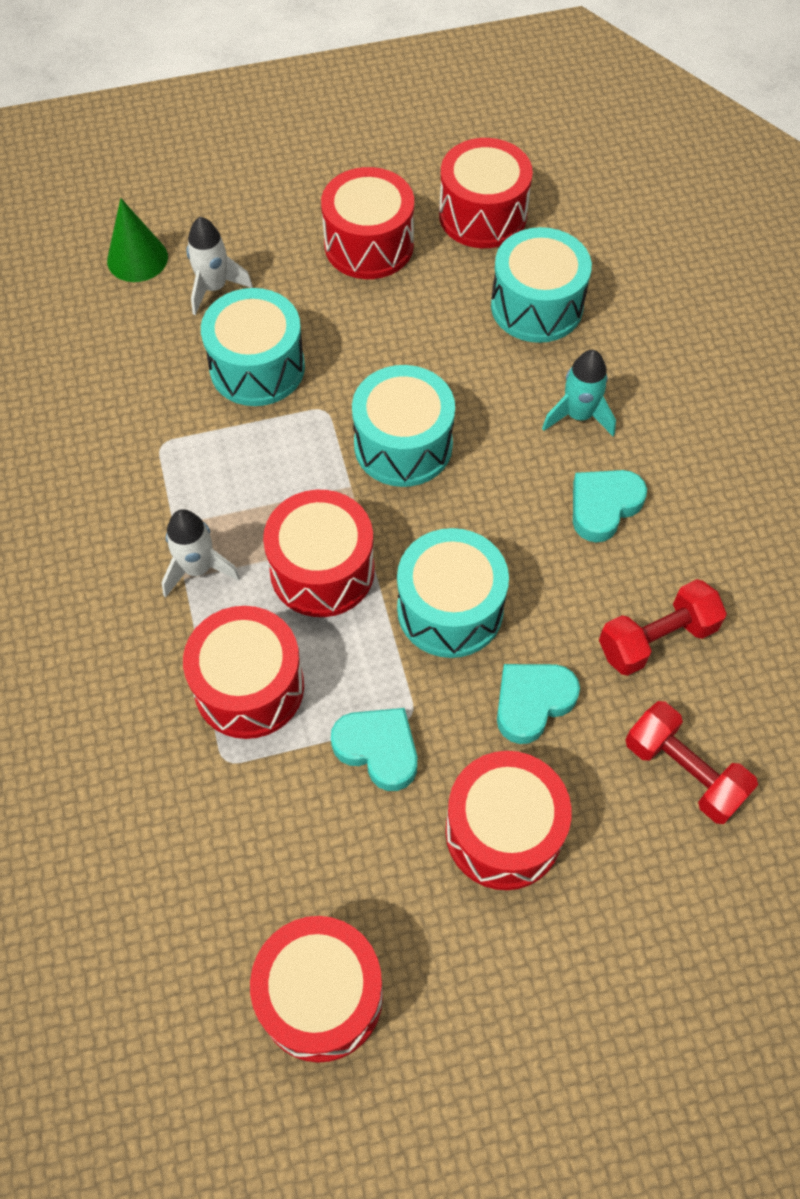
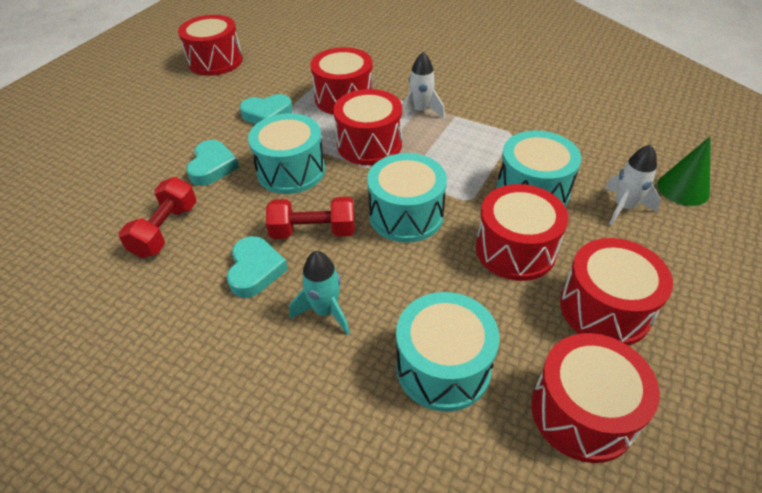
camera: 135 degrees right, 15 degrees down
red drum [445,751,572,890] -> red drum moved to [476,184,568,281]
red dumbbell [625,701,758,824] -> red dumbbell moved to [266,197,355,239]

